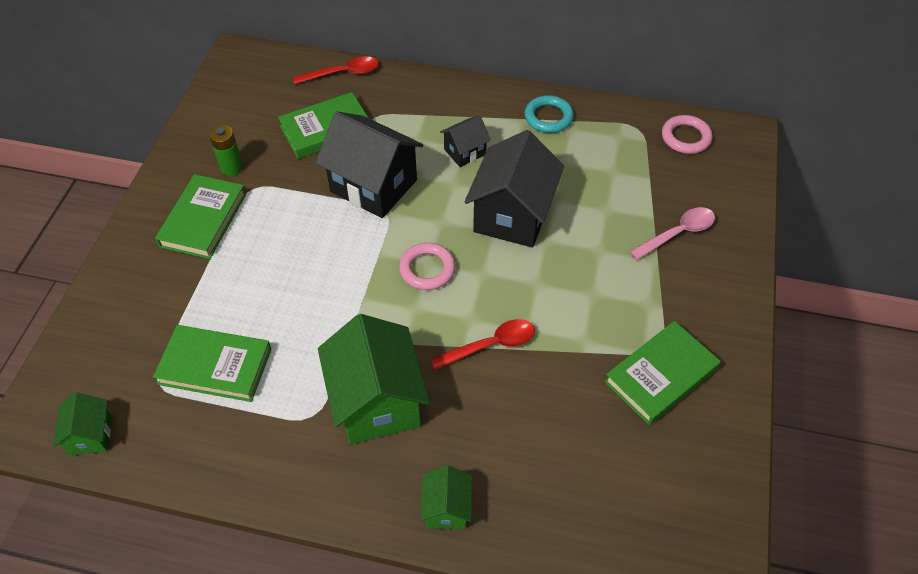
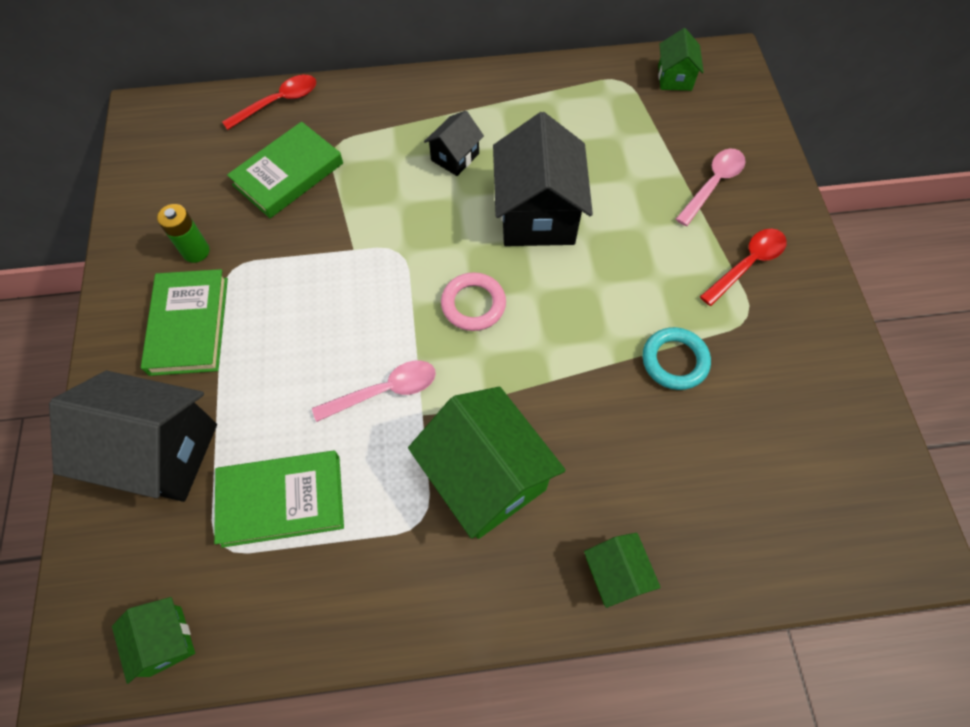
camera: 20 degrees left, 10 degrees up
black house [316,111,423,218] -> black house moved to [49,371,217,502]
red spoon [430,319,535,370] -> red spoon moved to [700,229,787,306]
turquoise ring [524,95,574,133] -> turquoise ring moved to [642,327,711,390]
green book [604,321,721,425] -> none
pink ring [662,115,713,154] -> green house [658,28,704,91]
none -> pink spoon [312,360,436,422]

